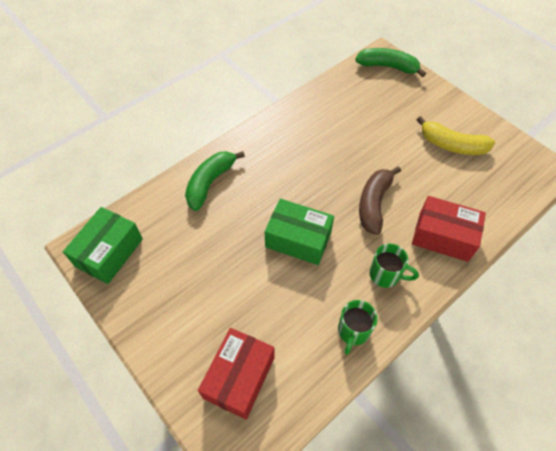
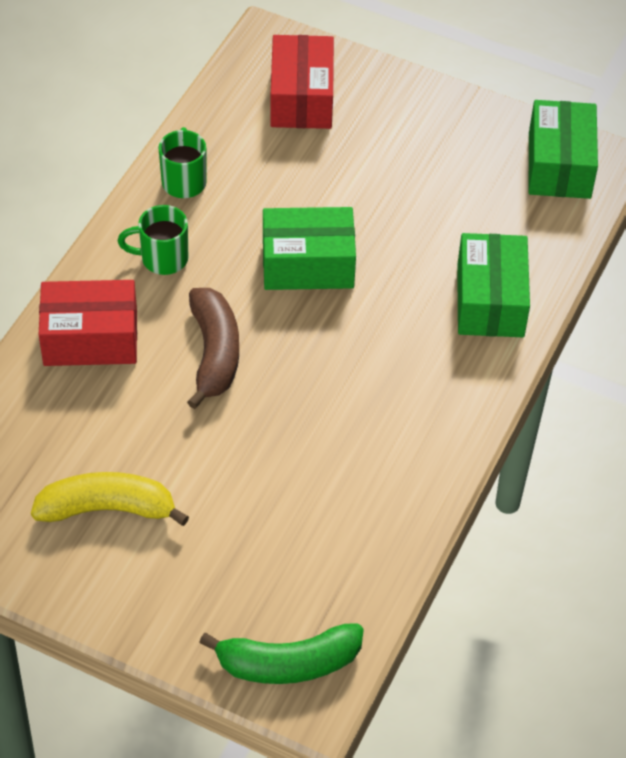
camera: 155 degrees right, 5 degrees down
green banana [185,151,245,211] -> green box [457,233,530,337]

